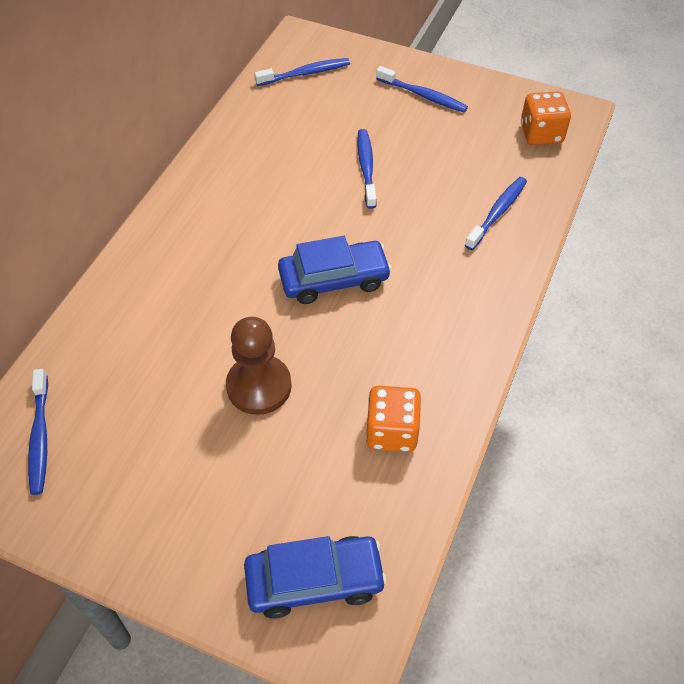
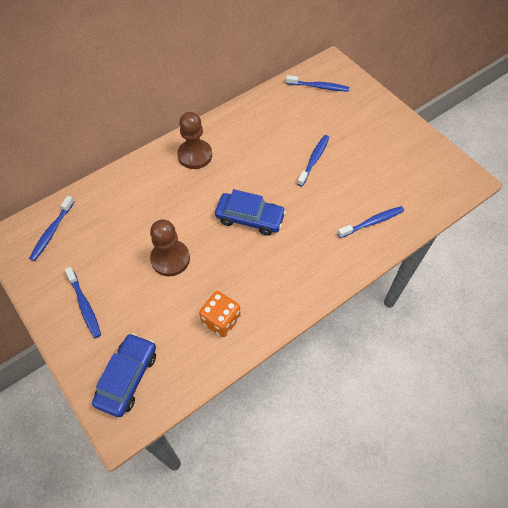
camera: 30 degrees right, 5 degrees up
blue car [244,536,387,619] -> blue car turned 90 degrees counterclockwise [92,333,156,417]
blue toothbrush [376,66,468,112] -> blue toothbrush moved to [65,267,101,338]
orange dice [521,91,571,145] -> none
none -> brown pawn [177,112,212,169]

